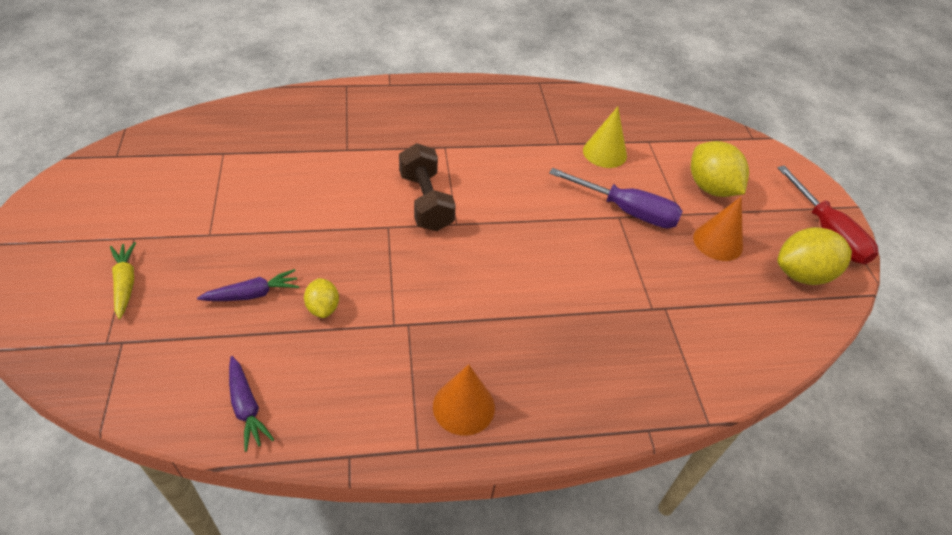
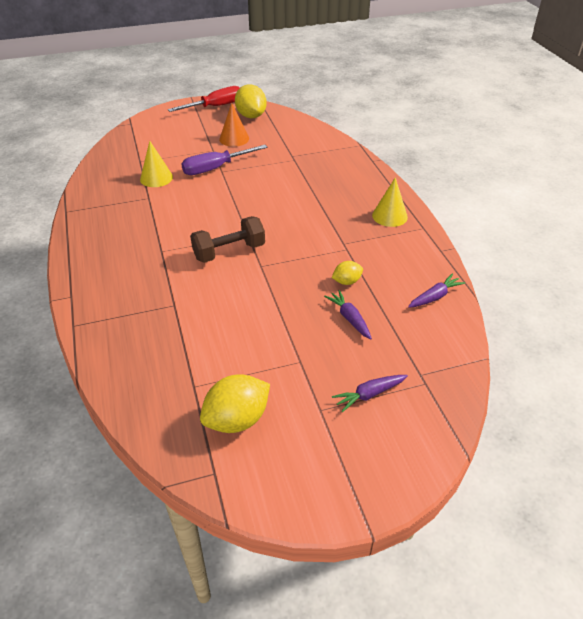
camera: 95 degrees left, 5 degrees down
yellow carrot [110,242,136,319] -> purple carrot [332,375,408,412]
orange cone [433,364,495,436] -> yellow cone [372,177,408,227]
purple screwdriver [549,168,683,228] -> purple screwdriver turned 135 degrees counterclockwise [181,145,267,175]
yellow lemon [691,141,749,197] -> yellow lemon moved to [200,374,270,433]

